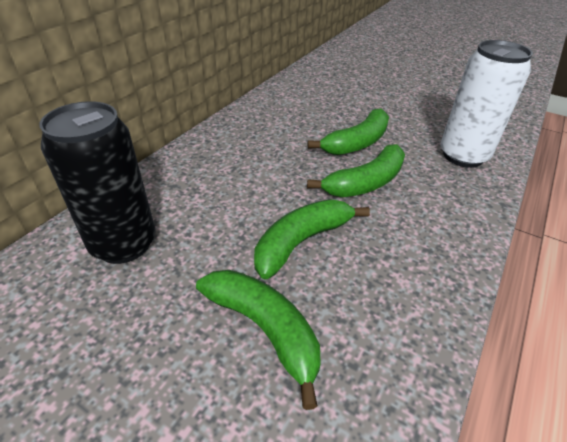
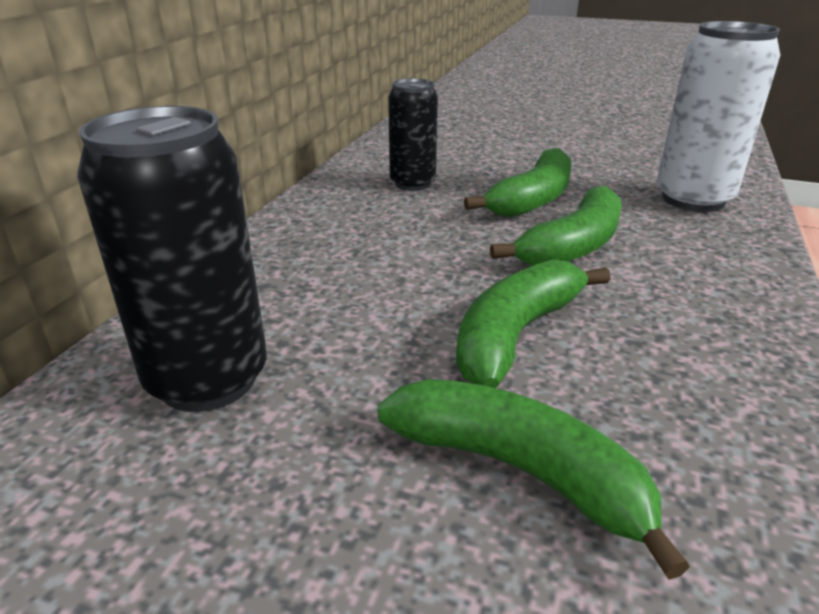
camera: 10 degrees left, 10 degrees down
none -> black can [388,78,438,191]

